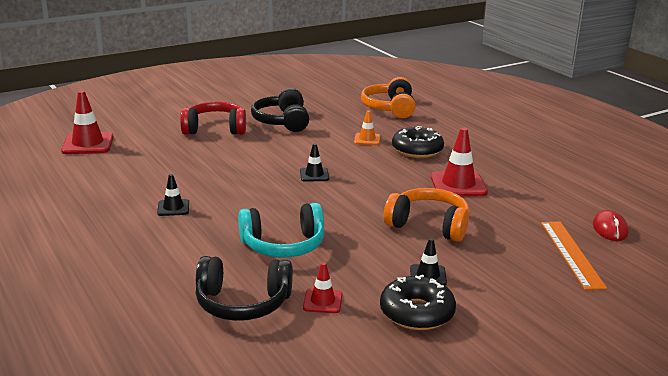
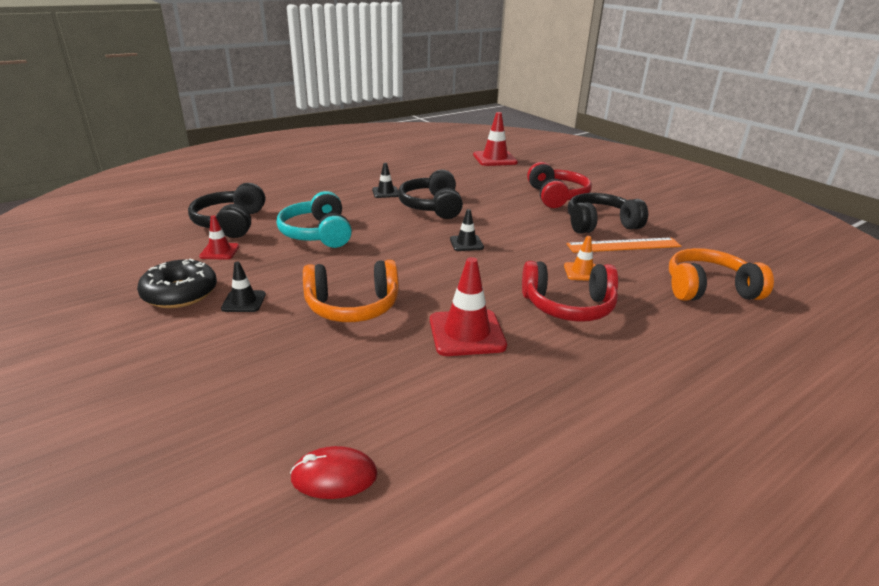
camera: 85 degrees right, 5 degrees up
orange headphones [384,188,470,242] -> orange headphones turned 60 degrees clockwise [303,260,399,322]
black donut [392,126,444,158] -> red headphones [522,261,618,322]
orange ruler [541,222,607,290] -> orange ruler moved to [566,237,681,253]
none -> black headphones [398,170,463,219]

